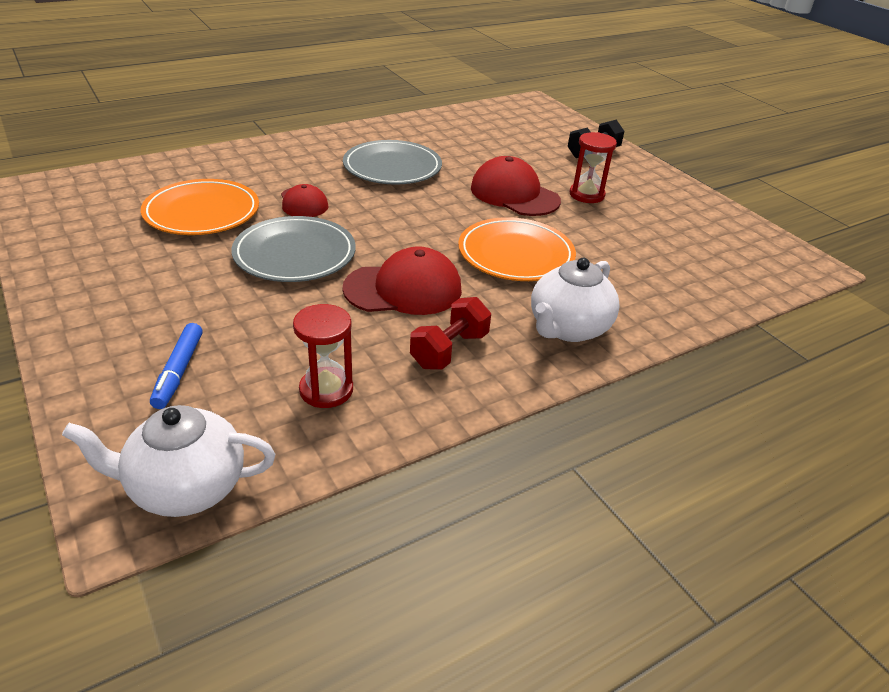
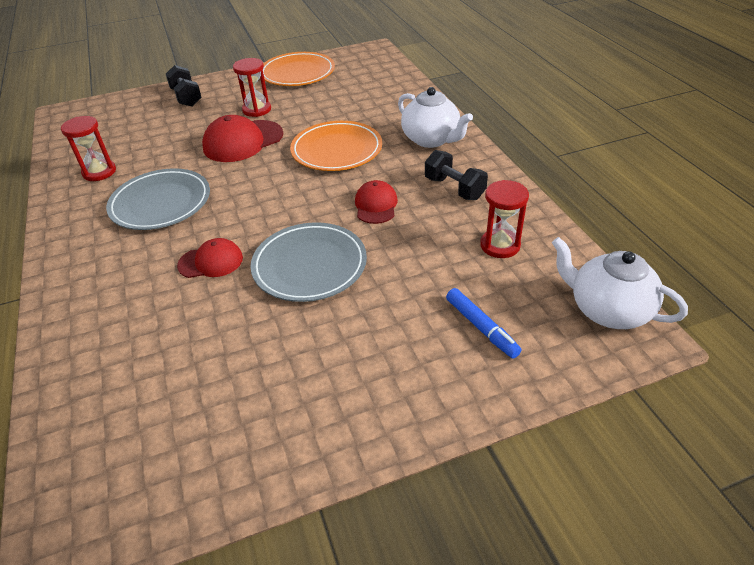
camera: 75 degrees left, 5 degrees up
white teapot [62,405,275,517] -> white teapot turned 120 degrees clockwise [552,237,688,329]
orange plate [141,179,259,235] -> orange plate moved to [263,52,335,86]
blue marker [150,323,202,409] -> blue marker turned 45 degrees clockwise [446,288,522,359]
red cap [342,246,462,315] -> red cap [355,180,398,224], size x0.61
red dumbbell [410,297,491,369] -> black dumbbell [425,150,488,200]
none -> red hourglass [61,116,116,181]

